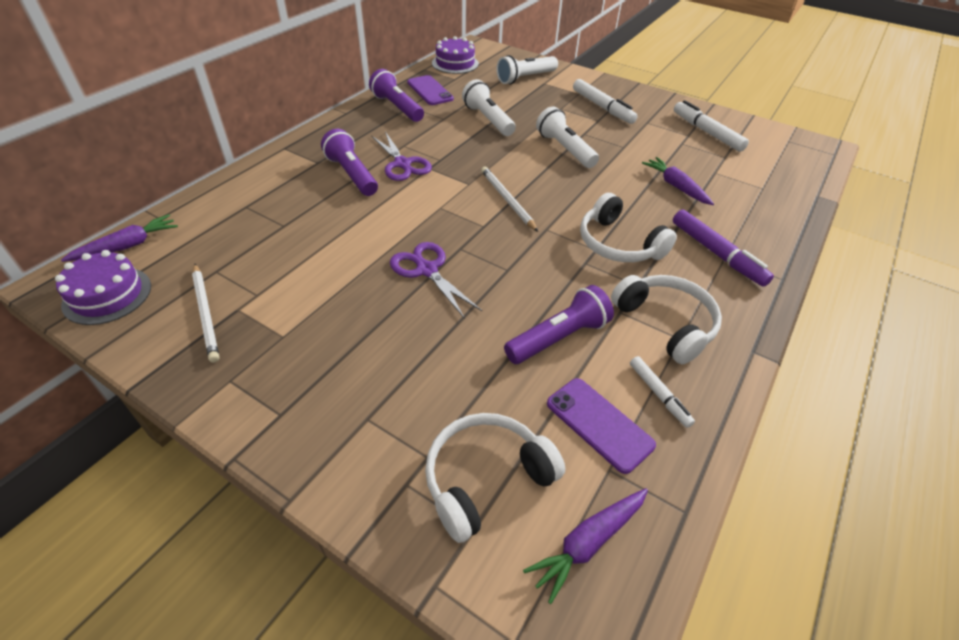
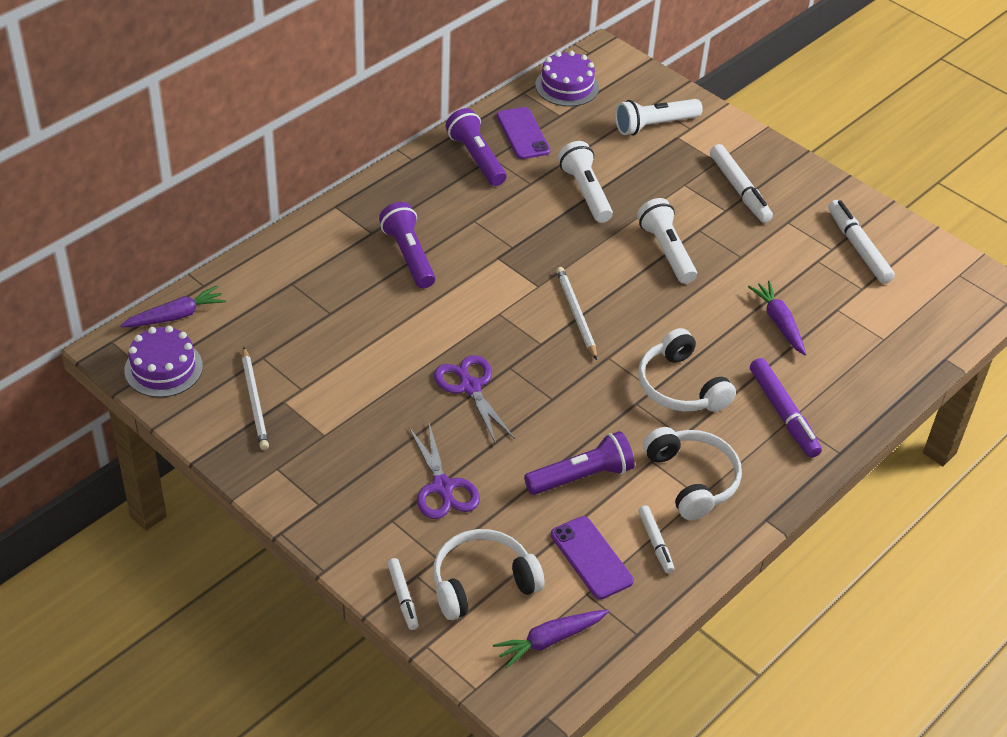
camera: 10 degrees right, 0 degrees up
purple scissors [371,131,432,181] -> purple scissors moved to [409,423,480,519]
none -> white marker [387,558,419,630]

